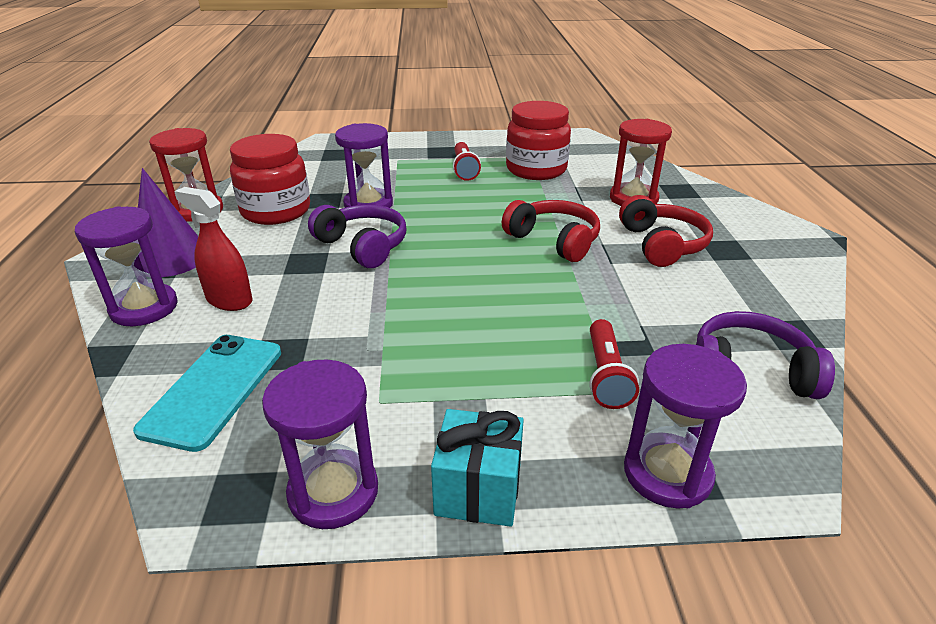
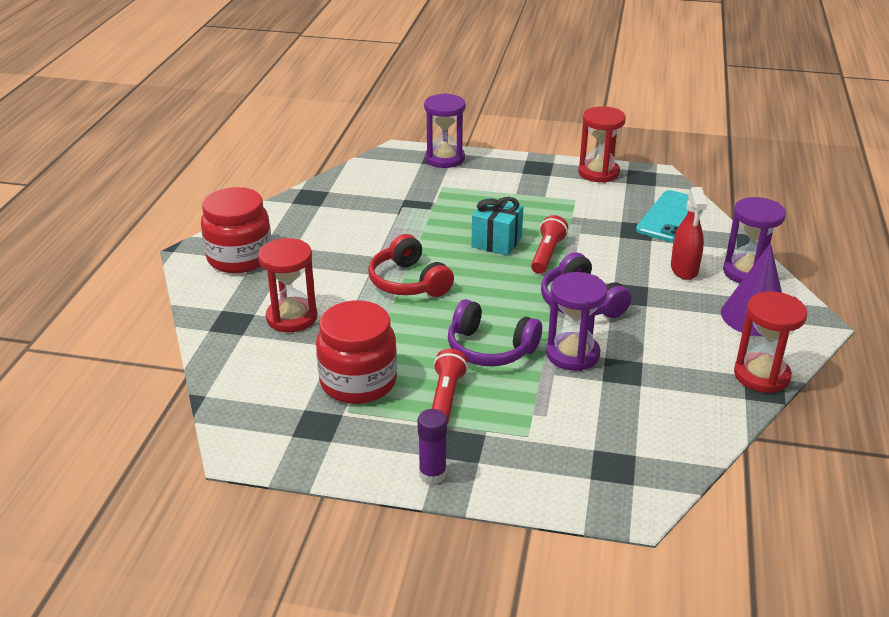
camera: 165 degrees left, 0 degrees up
red spray bottle [174,187,253,311] -> red spray bottle turned 45 degrees clockwise [671,187,707,280]
red jar [230,134,310,225] -> red jar moved to [201,187,272,273]
purple hourglass [262,359,378,529] -> red hourglass [578,106,626,183]
turquoise gift [431,409,524,527] -> turquoise gift moved to [471,197,524,256]
red flashlight [589,319,639,409] -> red flashlight moved to [531,215,568,274]
red headphones [619,195,713,267] -> none
purple headphones [696,311,835,399] -> purple headphones moved to [448,299,542,366]
none -> purple glue stick [417,409,447,484]

